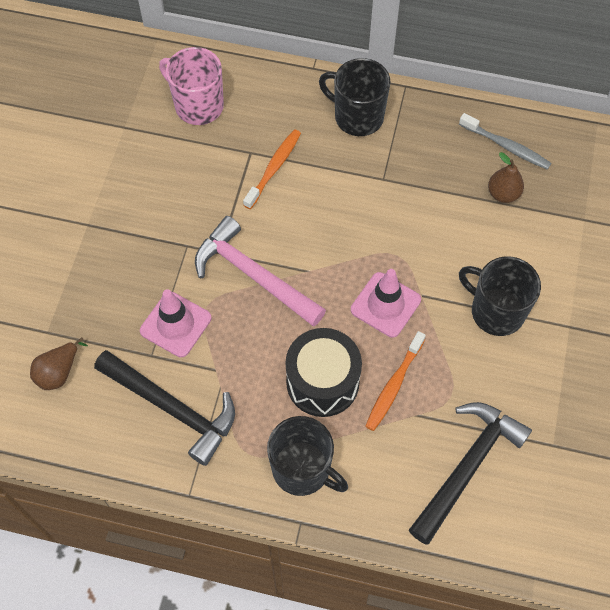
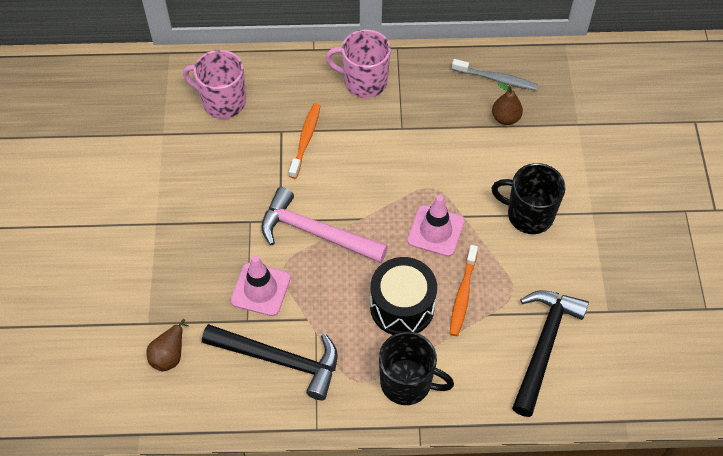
camera: 15 degrees left, 5 degrees down
black mug [319,58,391,136] -> pink mug [326,29,391,98]

